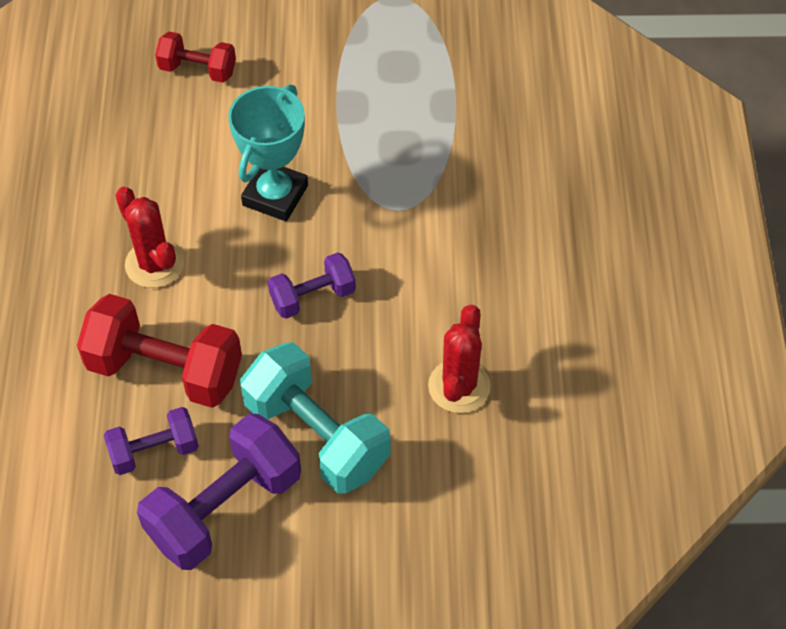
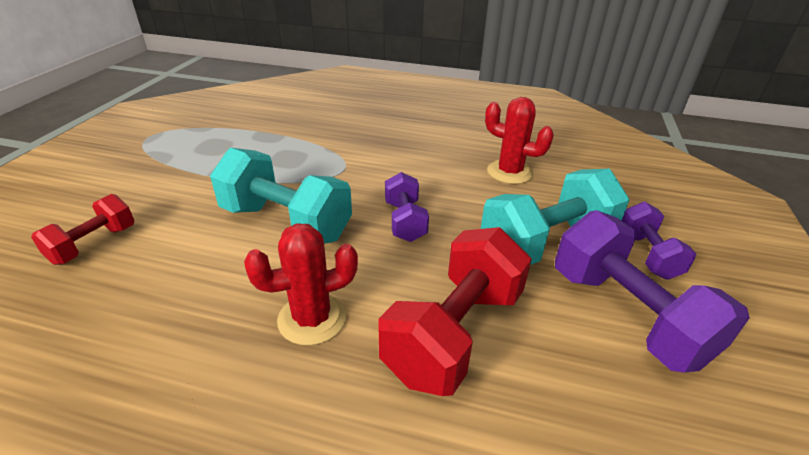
camera: 75 degrees left, 20 degrees down
purple dumbbell [104,407,199,475] -> purple dumbbell moved to [622,202,696,280]
turquoise trophy [228,84,308,221] -> turquoise dumbbell [210,148,352,244]

